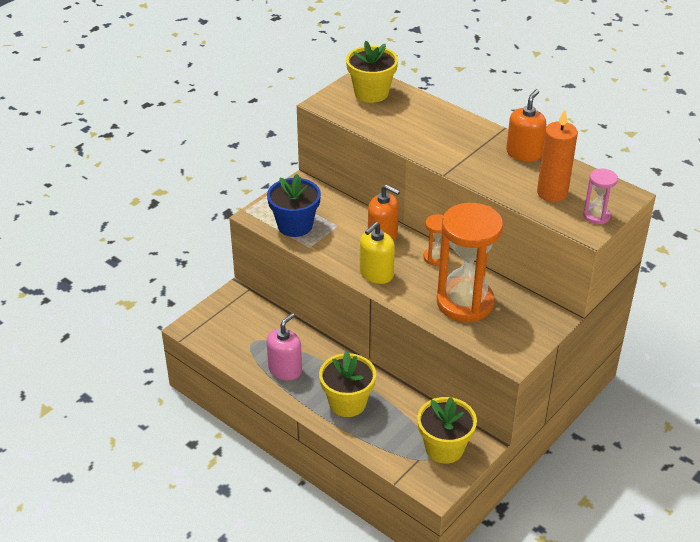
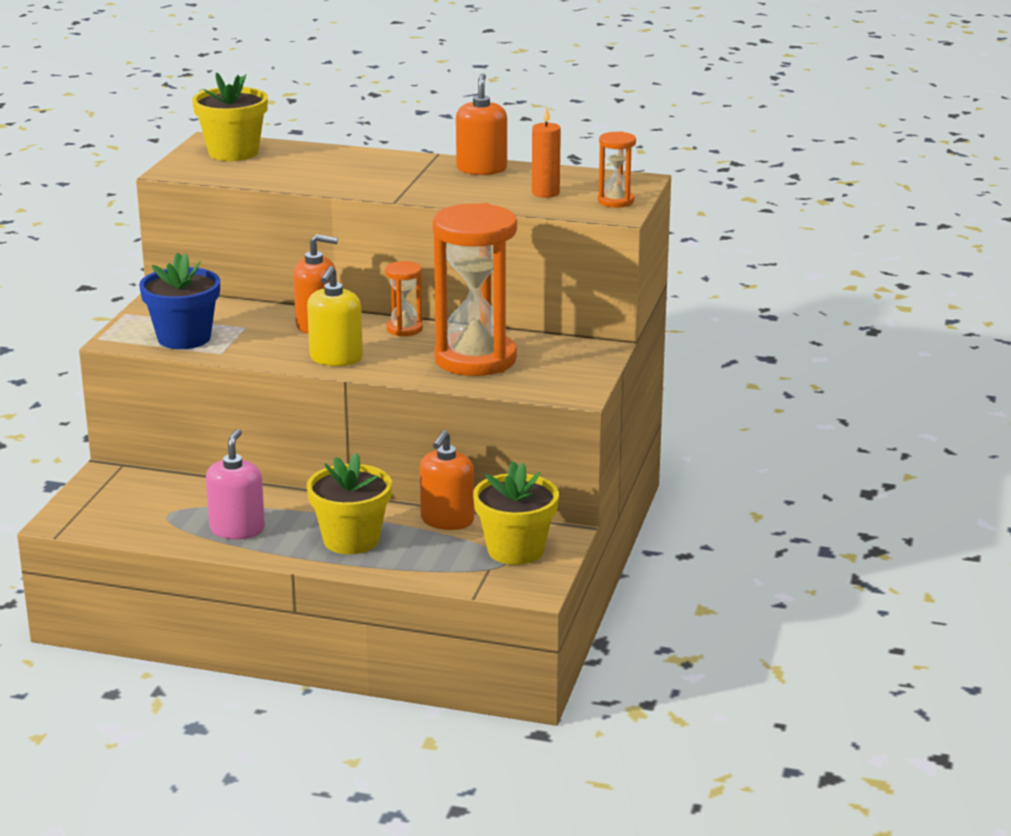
camera: 25 degrees left, 15 degrees down
orange candle [537,109,578,202] -> orange candle [532,106,561,198], size x0.66
pink hourglass [583,168,618,224] -> orange hourglass [598,131,636,208]
none -> orange soap dispenser [420,430,474,530]

